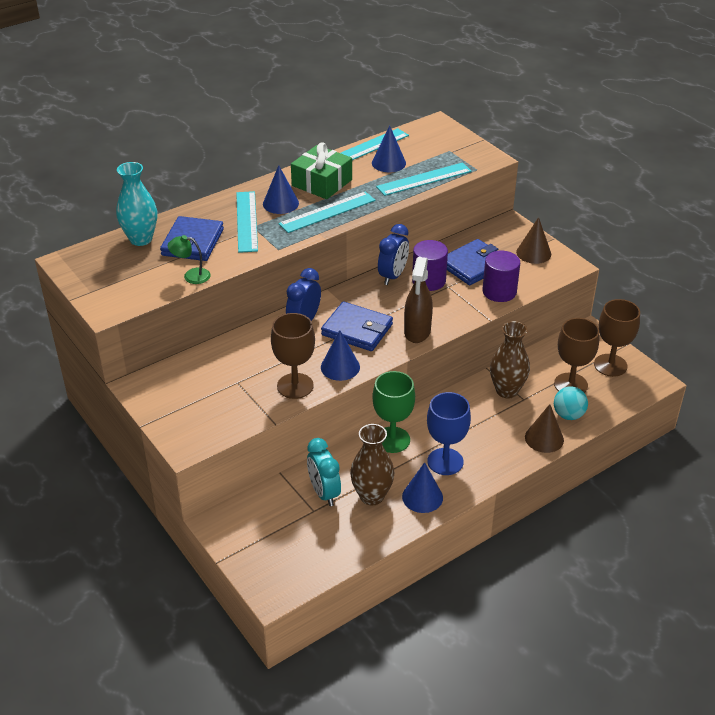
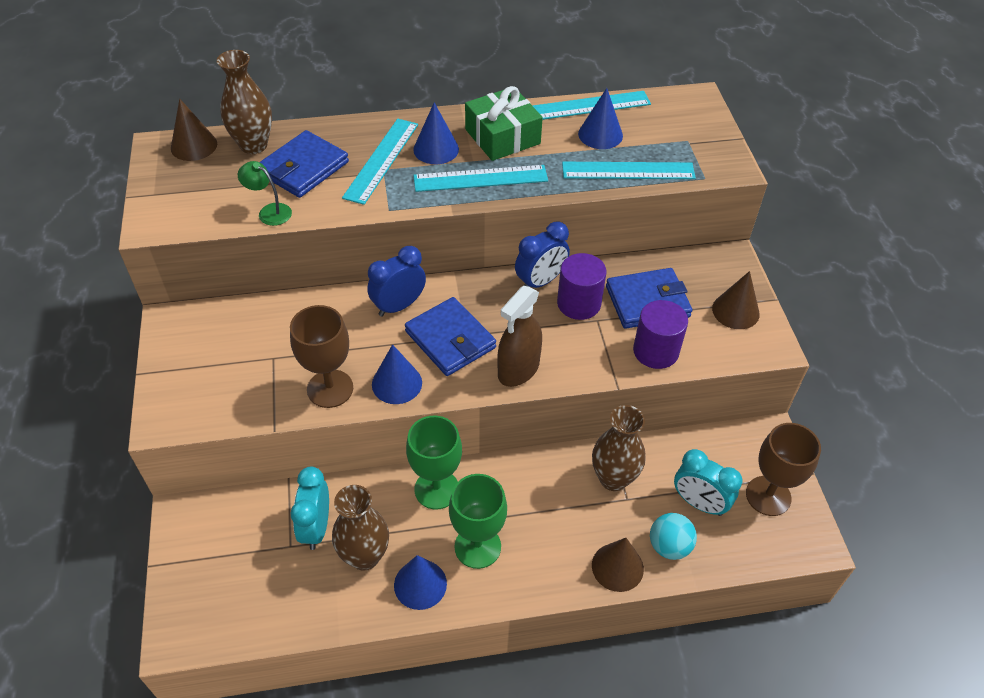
camera: 25 degrees right, 10 degrees up
turquoise vase [116,162,157,246] -> brown vase [217,50,272,154]
blue goblet [427,392,471,475] -> green goblet [449,474,507,569]
brown goblet [554,318,599,393] -> turquoise clock [674,449,742,516]
none -> brown cone [171,98,217,161]

